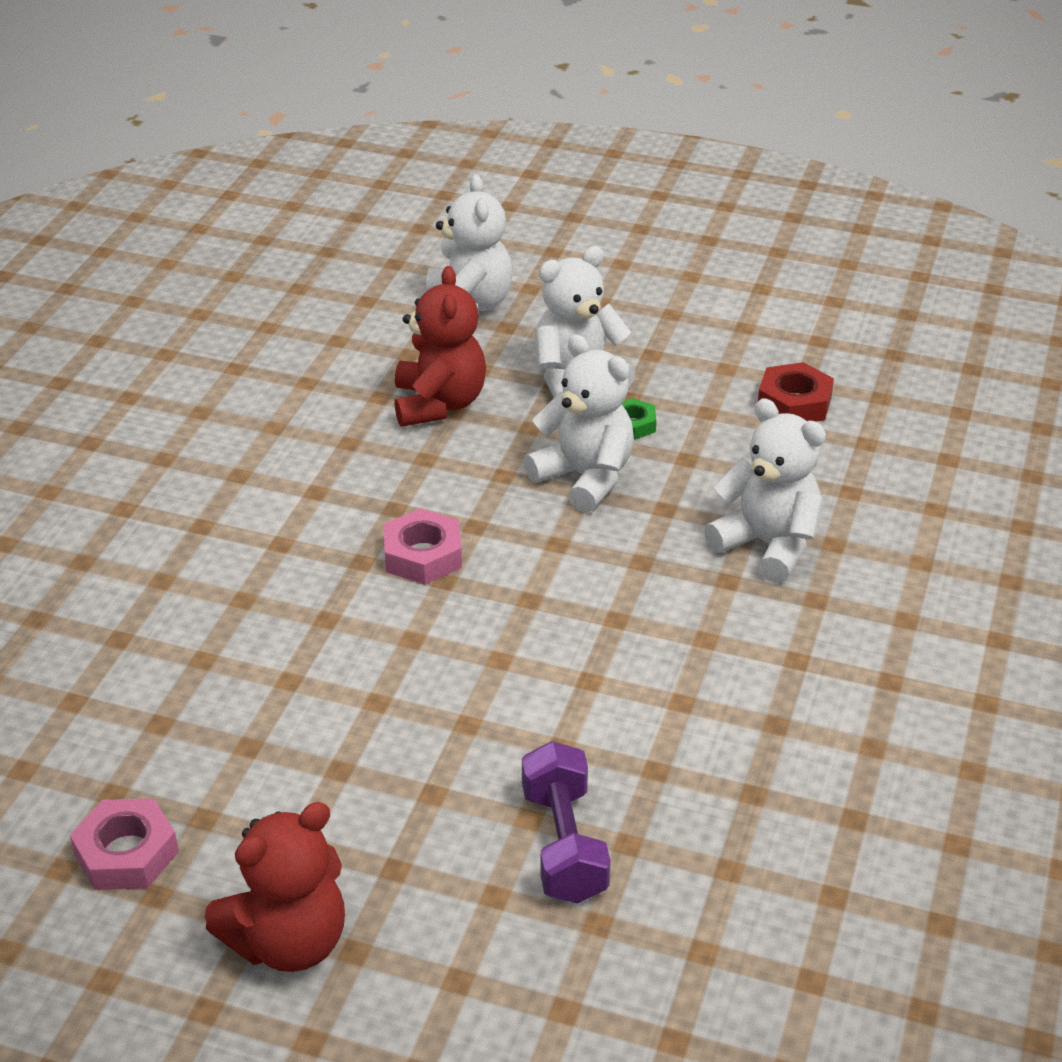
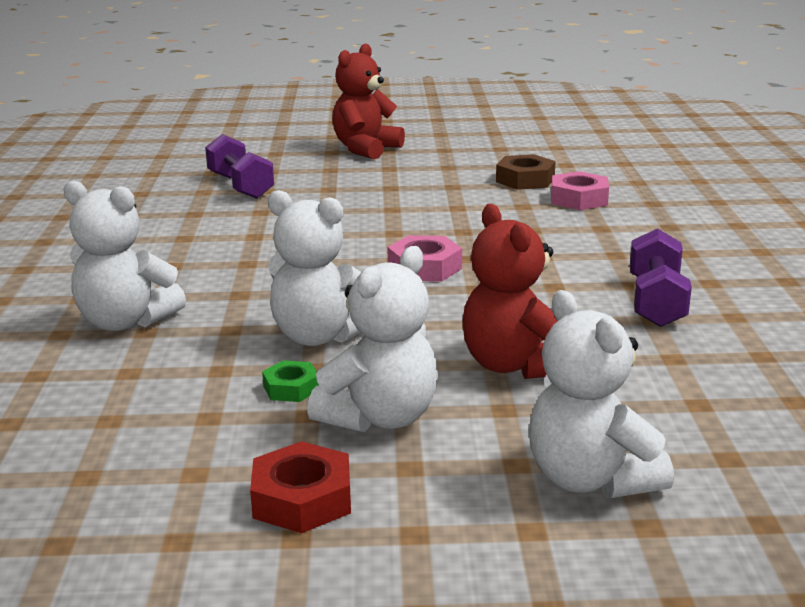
camera: 160 degrees right, 15 degrees down
pink nut [70,798,179,890] -> pink nut moved to [551,171,609,210]
red nut [758,362,834,422] -> red nut moved to [250,441,351,533]
none -> brown nut [496,154,556,190]
none -> purple dumbbell [630,228,692,327]

